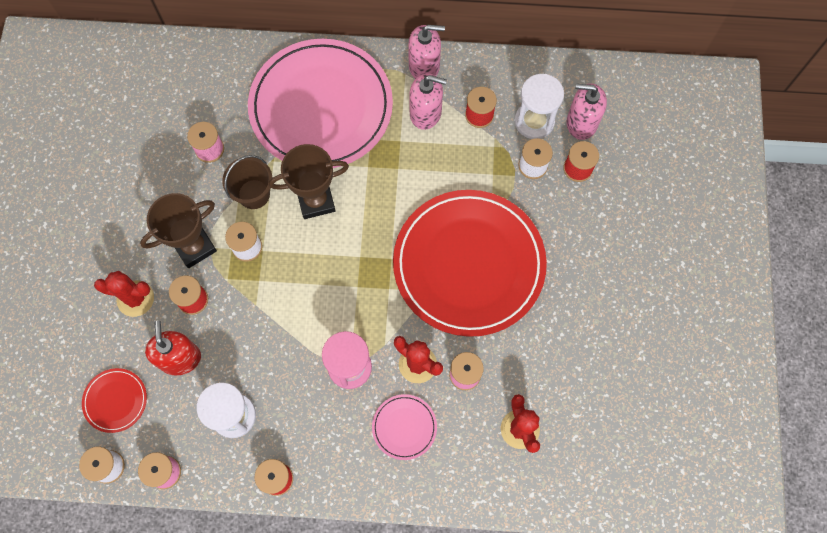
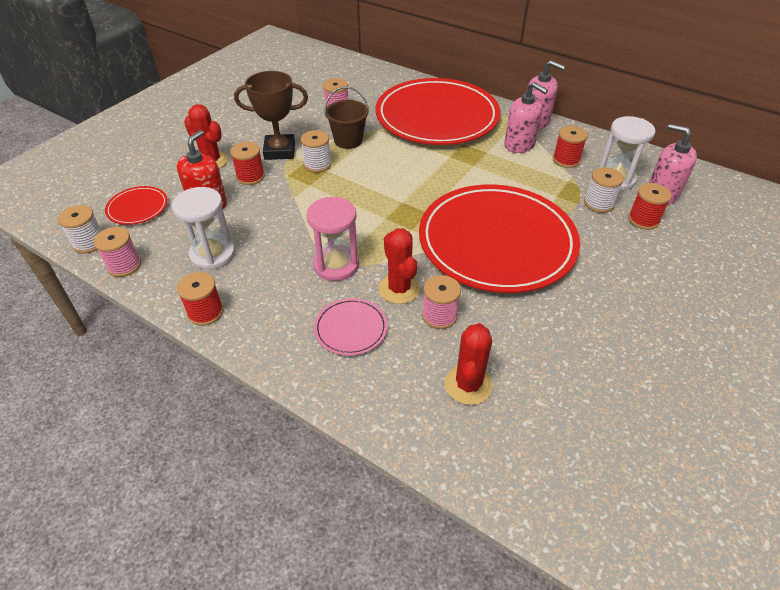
camera: 30 degrees right, 25 degrees down
pink plate [248,39,393,168] -> red plate [376,78,500,145]
brown trophy [269,144,349,219] -> none

